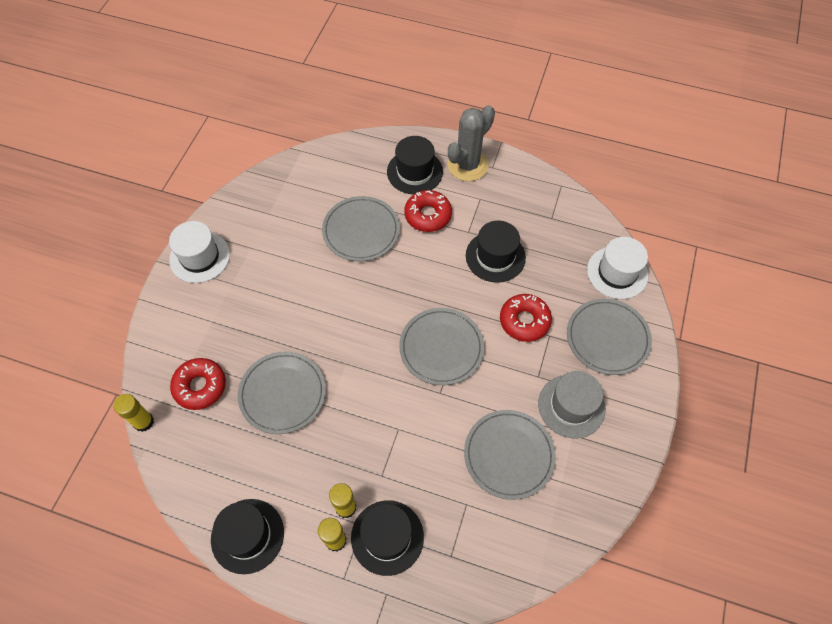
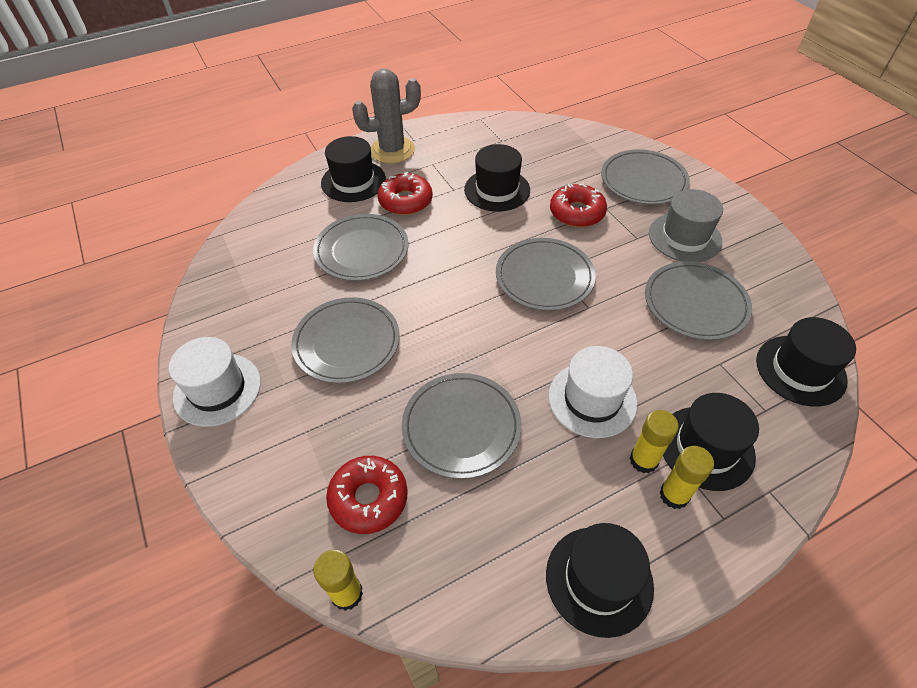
camera: 45 degrees left, 10 degrees down
grey cactus [448,105,495,181] -> grey cactus turned 75 degrees clockwise [352,69,421,164]
white hat [587,237,648,299] -> white hat moved to [548,346,637,438]
none -> grey plate [291,297,400,383]
none -> black hat [756,317,856,407]

